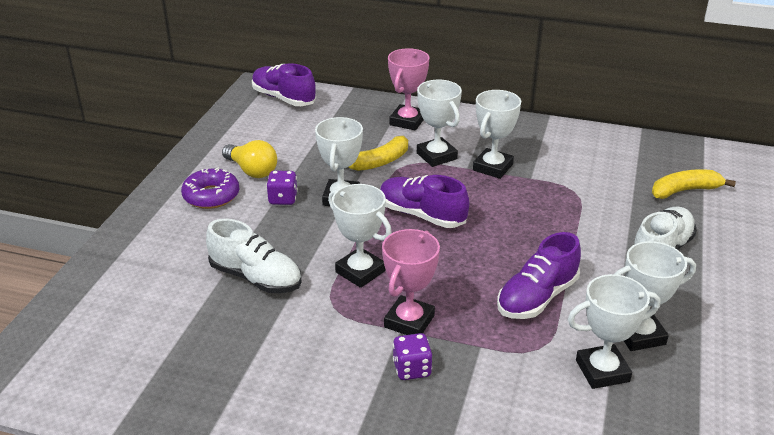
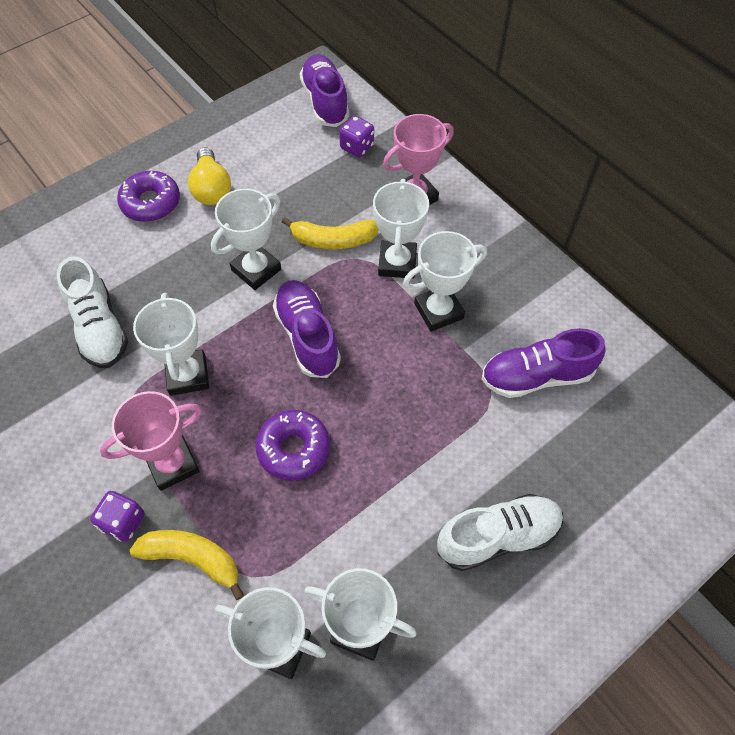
camera: 35 degrees right, 25 degrees up
purple dice [266,170,298,205] -> purple dice moved to [339,116,374,158]
purple shoe [497,232,581,319] -> purple shoe moved to [482,328,605,398]
yellow banana [652,169,736,199] -> yellow banana moved to [130,530,244,600]
none -> purple donut [255,410,330,481]

